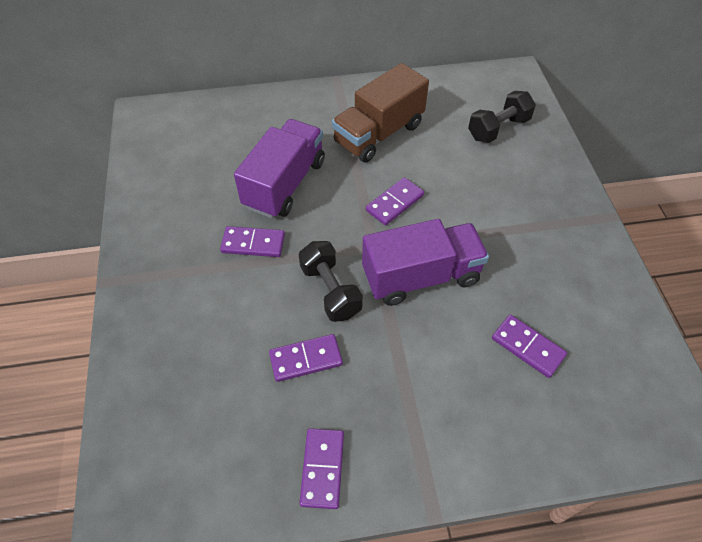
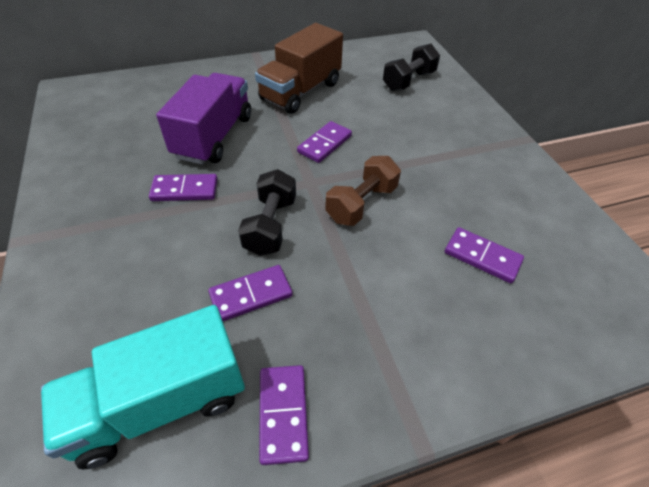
camera: 10 degrees left, 5 degrees down
black dumbbell [299,241,363,322] -> black dumbbell turned 45 degrees clockwise [238,169,296,256]
purple truck [362,219,489,306] -> brown dumbbell [325,156,401,226]
none -> turquoise truck [41,305,245,469]

